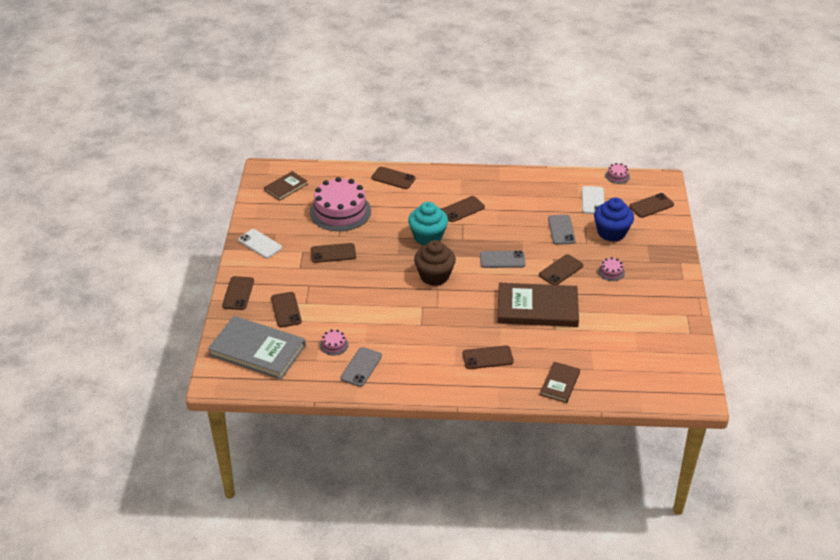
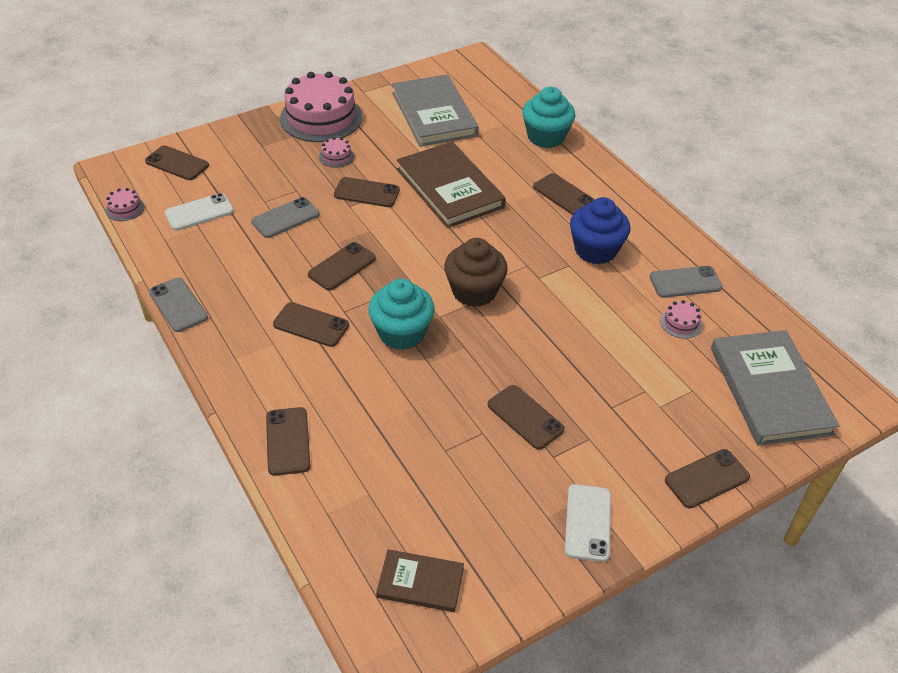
camera: 125 degrees left, 5 degrees up
brown phone [271,292,302,327] -> brown phone moved to [308,242,376,291]
pink cake [310,177,371,231] -> pink cake moved to [280,72,362,142]
grey phone [480,251,525,268] -> grey phone moved to [149,277,208,332]
brown book [540,362,580,403] -> turquoise cupcake [522,87,575,148]
blue cupcake [594,197,634,242] -> blue cupcake moved to [570,197,630,264]
none -> grey book [392,75,479,146]

